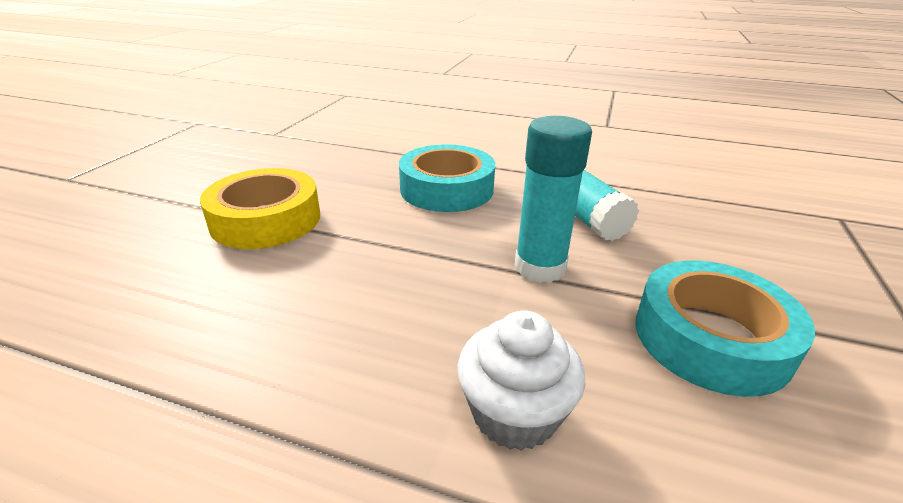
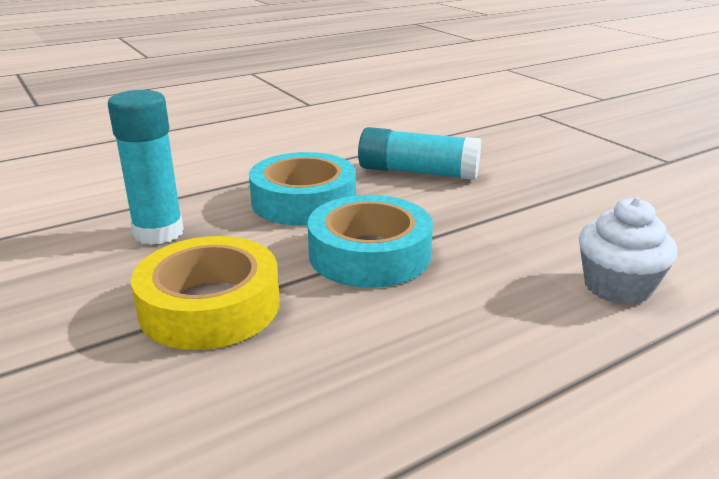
camera: 50 degrees left, 5 degrees down
turquoise glue stick [515,116,592,283] -> turquoise glue stick moved to [108,90,184,245]
turquoise tape [635,260,815,397] -> turquoise tape moved to [308,195,433,288]

